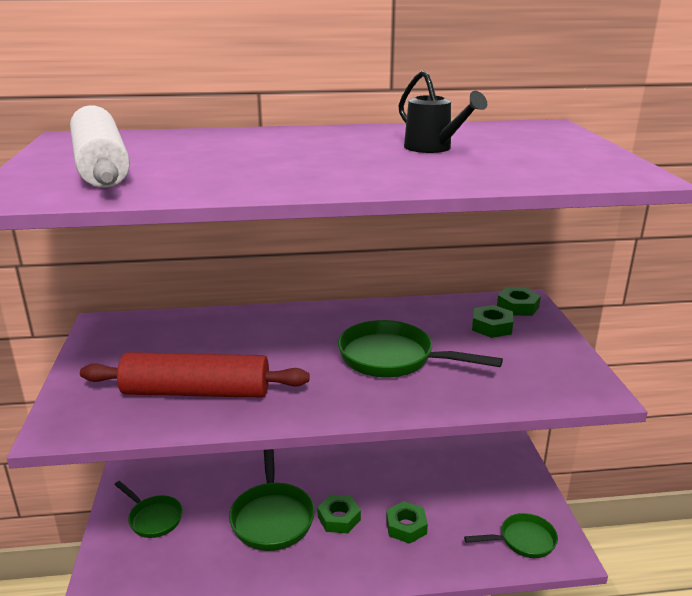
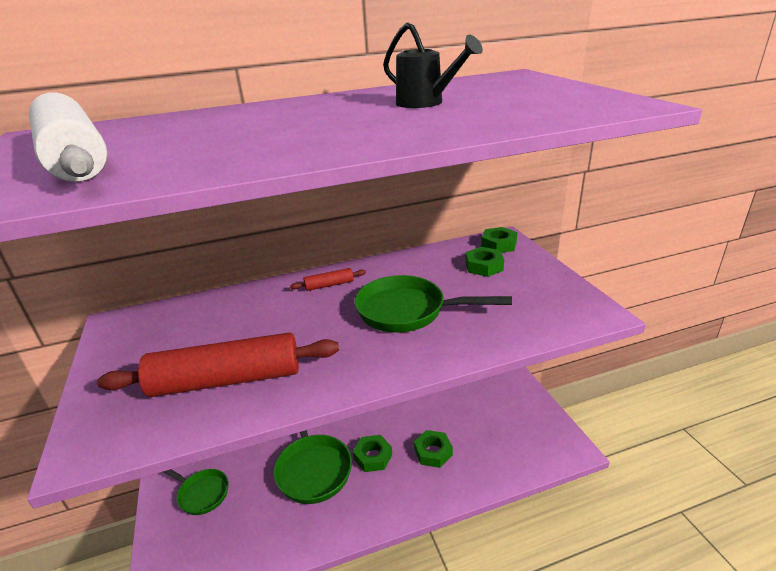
camera: 10 degrees left, 5 degrees up
green pan [464,513,558,558] -> none
none -> red rolling pin [290,268,366,291]

